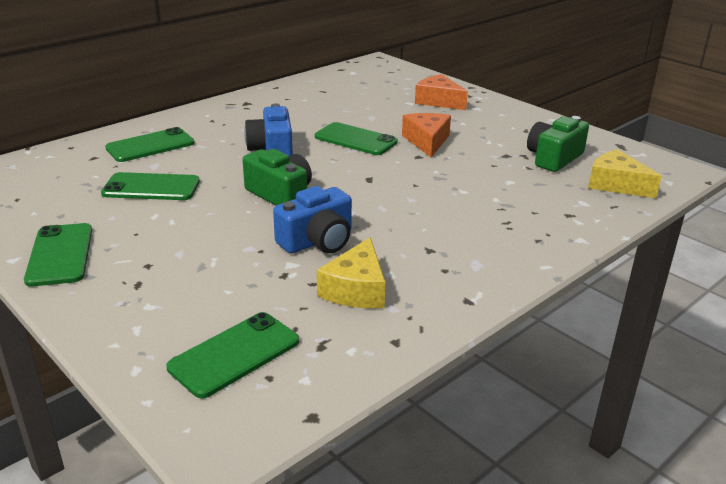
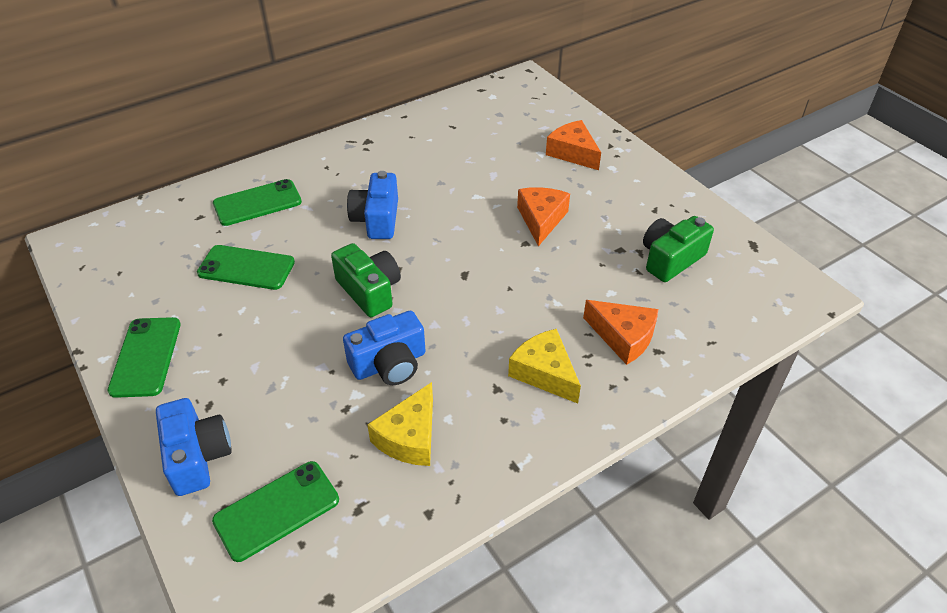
camera: 10 degrees right, 15 degrees up
green phone [315,122,398,155] -> none
yellow cheese [588,149,662,198] -> yellow cheese moved to [508,329,581,403]
none -> blue camera [156,398,232,496]
none -> orange cheese [583,300,658,365]

